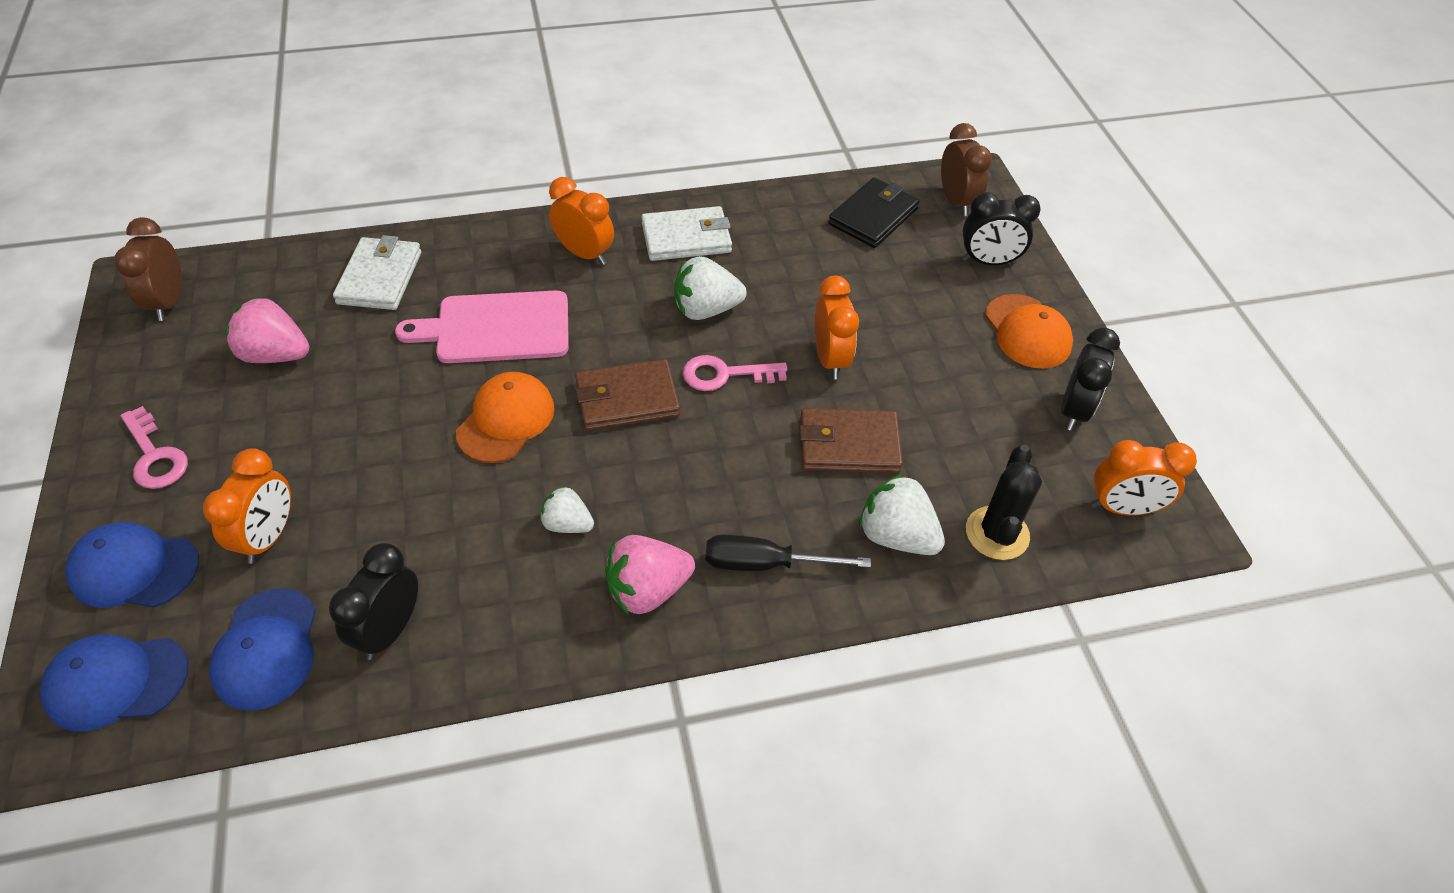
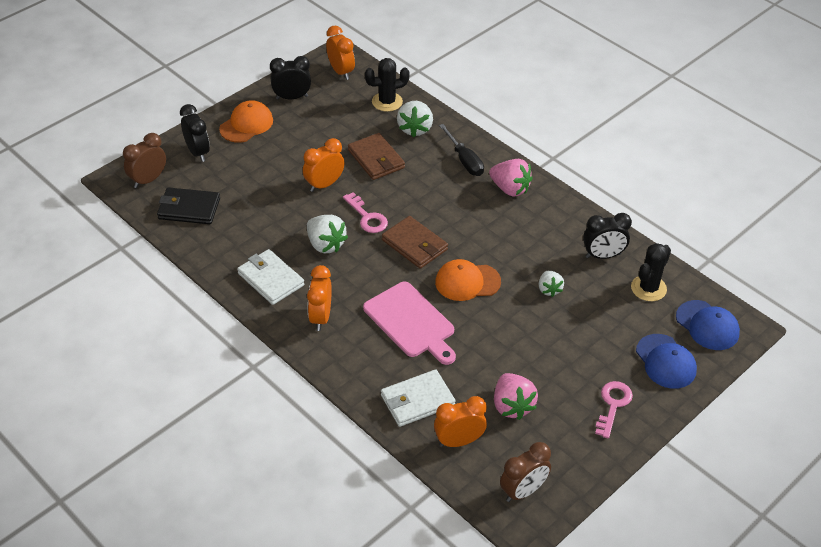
camera: 120 degrees left, 5 degrees down
orange clock [203,448,291,564] -> orange clock moved to [434,396,487,447]
blue cap [209,588,316,711] -> black cactus [631,243,671,301]
white strawberry [540,486,594,533] -> white strawberry moved to [539,271,564,297]

